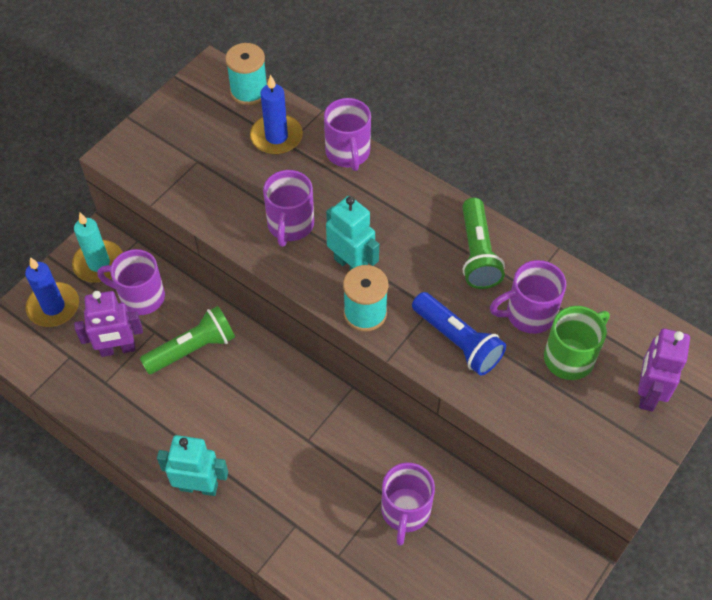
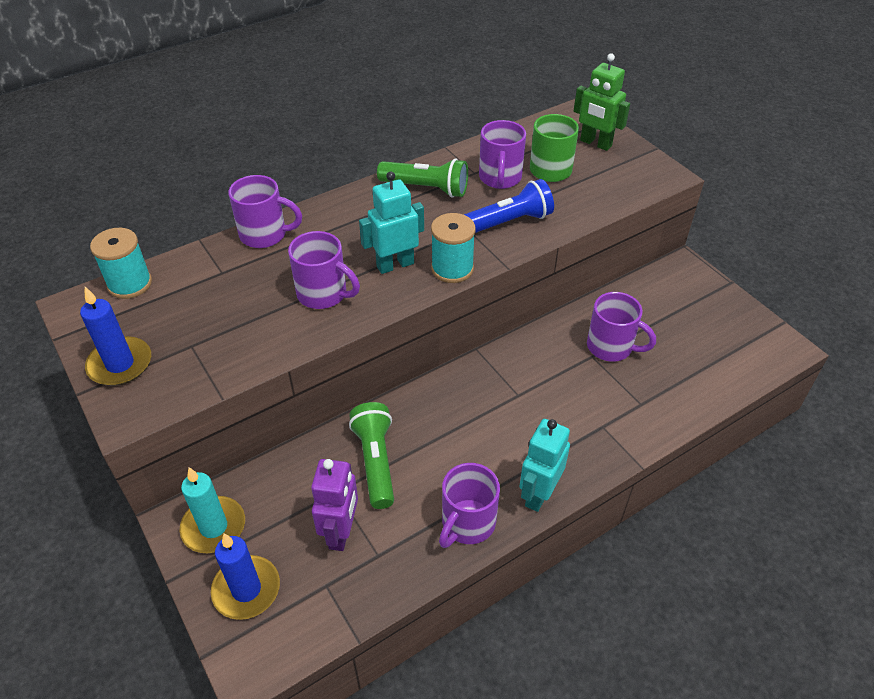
camera: 70 degrees left, 10 degrees down
purple mug [97,249,165,315] -> purple mug moved to [439,463,500,548]
blue candle [250,74,303,155] -> blue candle moved to [80,287,151,386]
purple robot [638,329,690,412] -> green robot [574,54,630,151]

